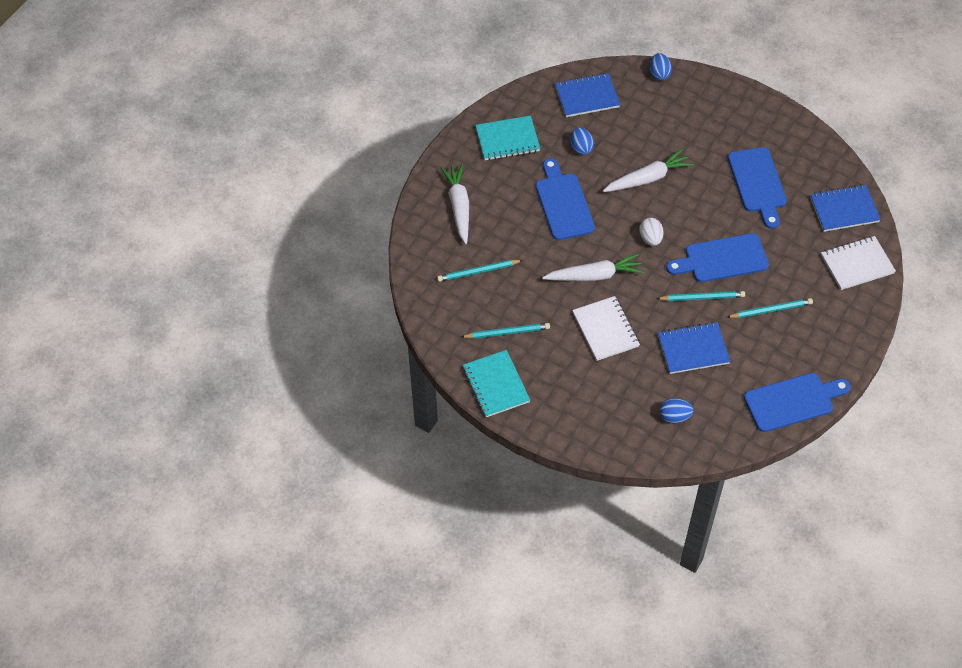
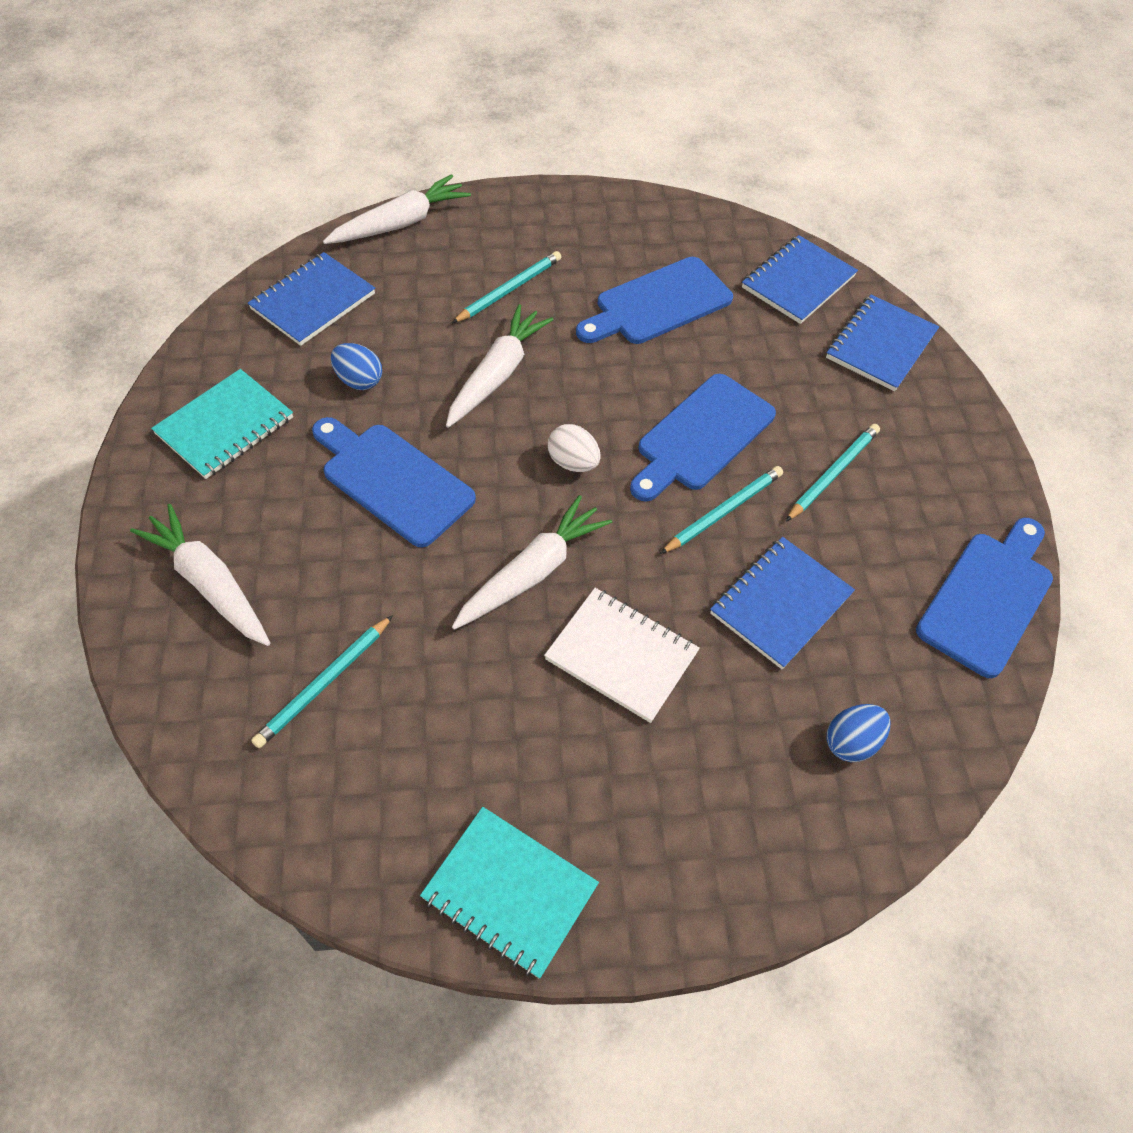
camera: 40 degrees left, 0 degrees up
turquoise pencil [461,323,550,339] -> turquoise pencil moved to [452,251,561,323]
blue egg [650,53,672,81] -> white carrot [323,174,471,244]
blue cutting board [728,147,787,229] -> blue cutting board turned 105 degrees clockwise [576,257,733,344]
white notebook [821,236,896,290] -> blue notebook [826,295,939,392]

